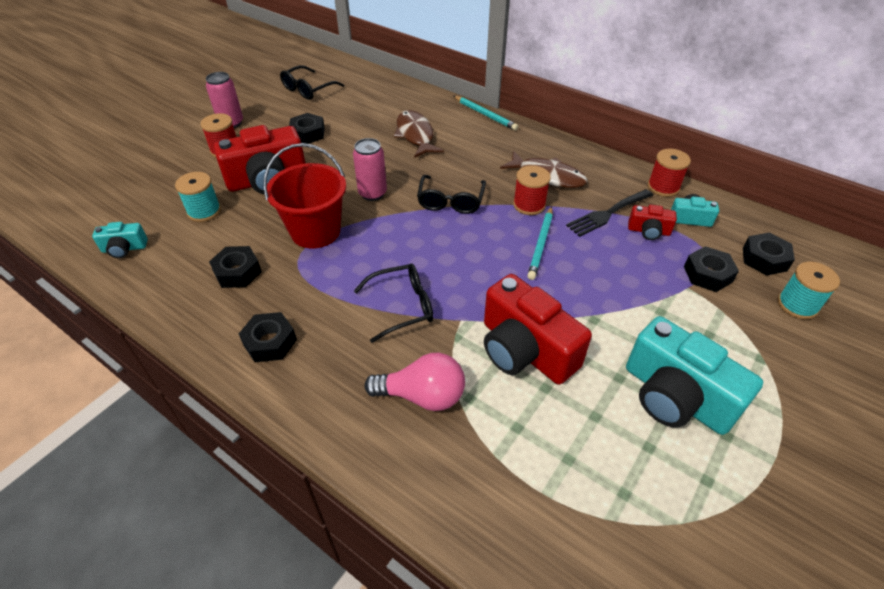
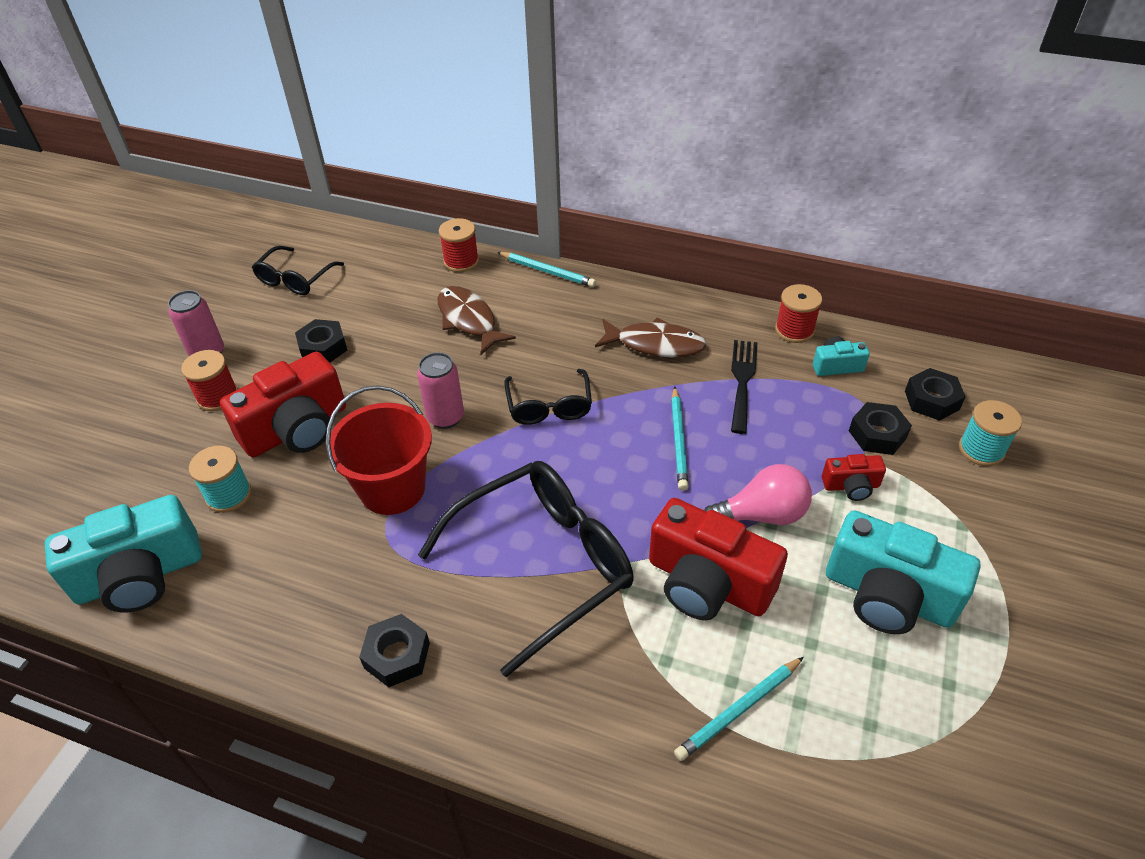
camera: 15 degrees left, 0 degrees up
turquoise camera [92,222,148,258] -> turquoise camera [44,495,202,612], size x2.09
black nut [209,246,262,288] -> none
black glasses [354,264,433,343] -> black glasses [418,461,634,677], size x1.86
pink light bulb [365,353,465,411] -> pink light bulb moved to [704,464,812,525]
red spool [513,165,551,215] -> red spool moved to [439,218,479,272]
black fork [566,189,653,237] -> black fork turned 150 degrees clockwise [731,340,758,434]
red camera [628,205,677,240] -> red camera moved to [822,454,886,501]
none -> turquoise pencil [674,657,804,761]

